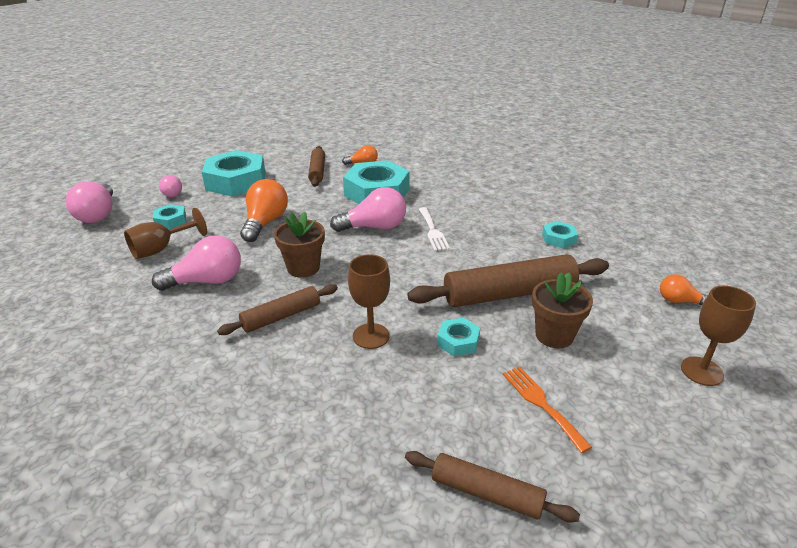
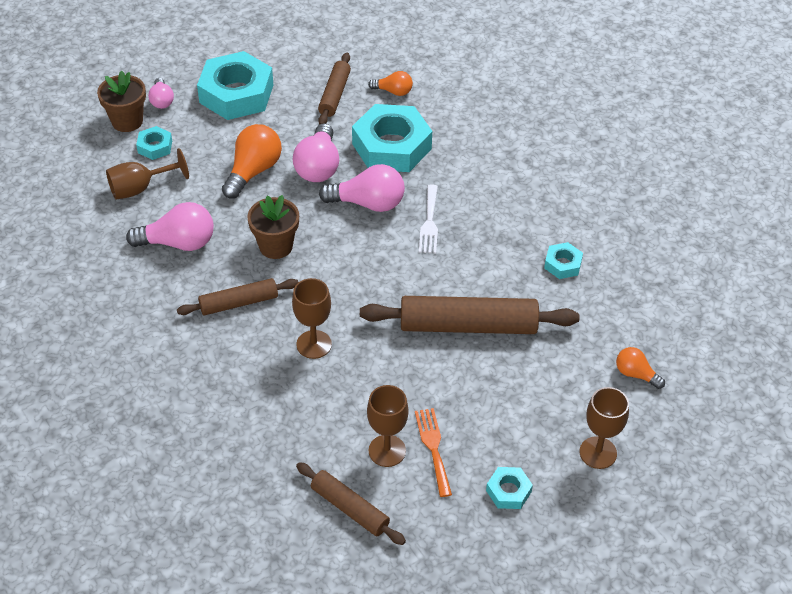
camera: 15 degrees right, 15 degrees up
pink light bulb [66,181,113,223] -> pink light bulb moved to [293,123,339,182]
turquoise nut [437,318,480,356] -> turquoise nut moved to [486,467,533,509]
brown flower pot [532,272,593,348] -> brown flower pot moved to [97,71,146,132]
none -> brown goblet [367,385,408,467]

